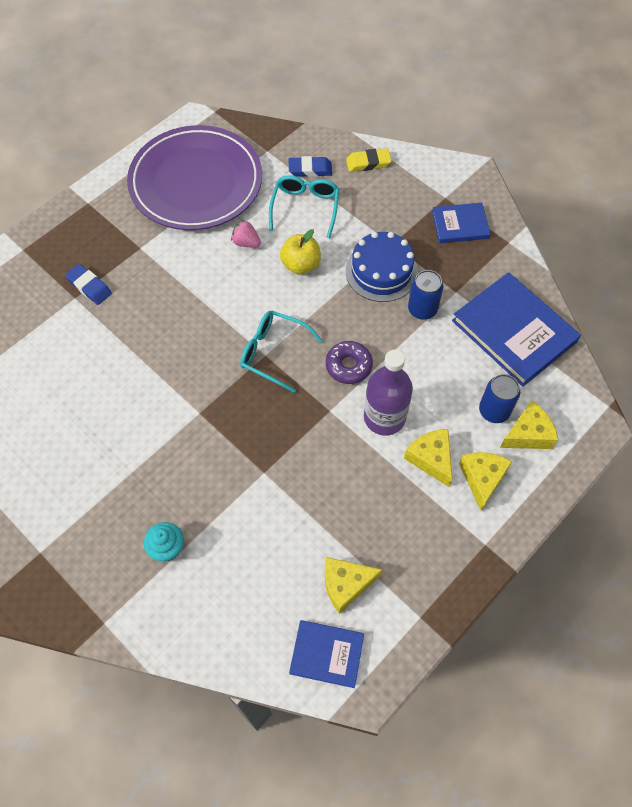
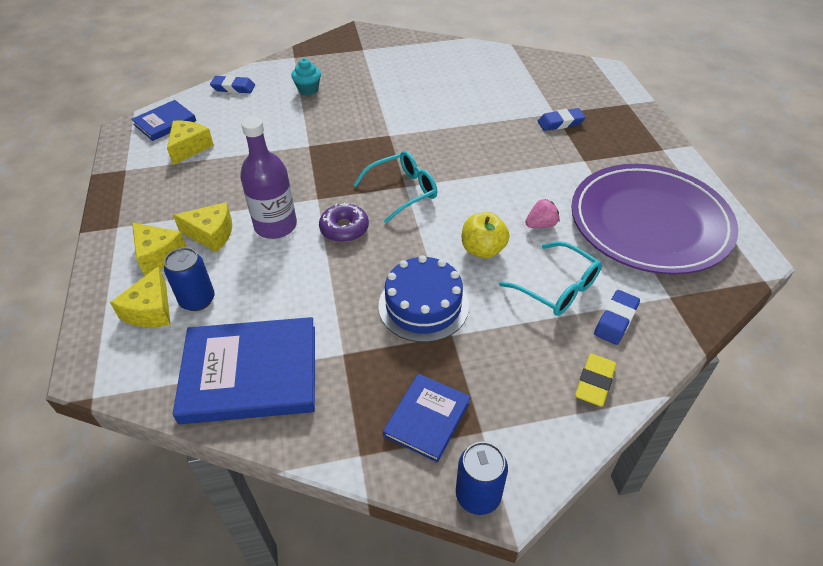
camera: 125 degrees right, 15 degrees down
blue can [408,270,443,320] -> blue can moved to [456,442,508,515]
none -> blue eraser [210,75,255,93]

